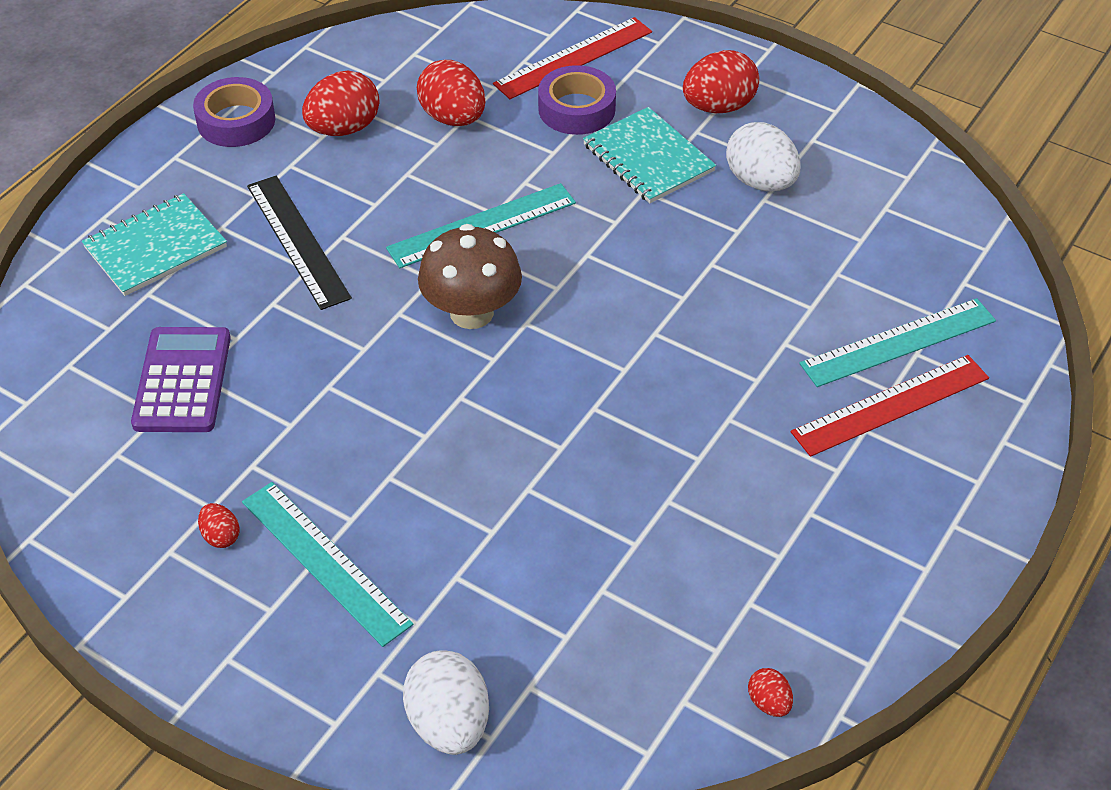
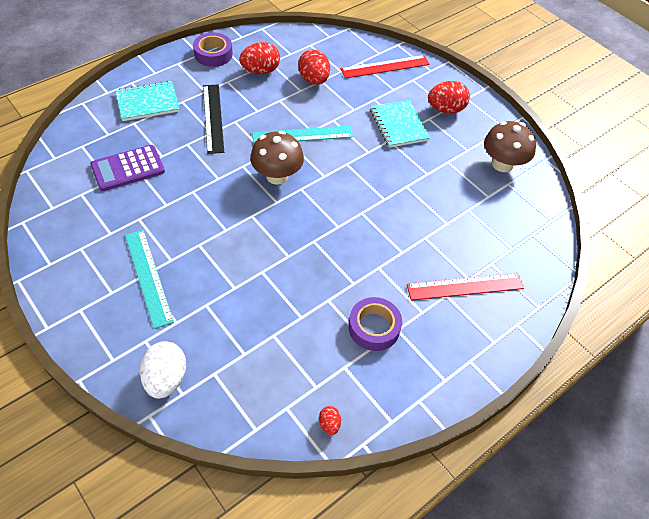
camera: 15 degrees right, 5 degrees up
purple calculator [131,327,231,432] -> purple calculator turned 135 degrees counterclockwise [90,145,165,191]
red egg [198,503,239,548] -> none
purple tape [538,65,616,135] -> purple tape moved to [348,297,402,351]
white egg [726,122,801,191] -> none
turquoise ruler [799,298,996,387] -> none
none -> brown mushroom [484,121,536,172]

